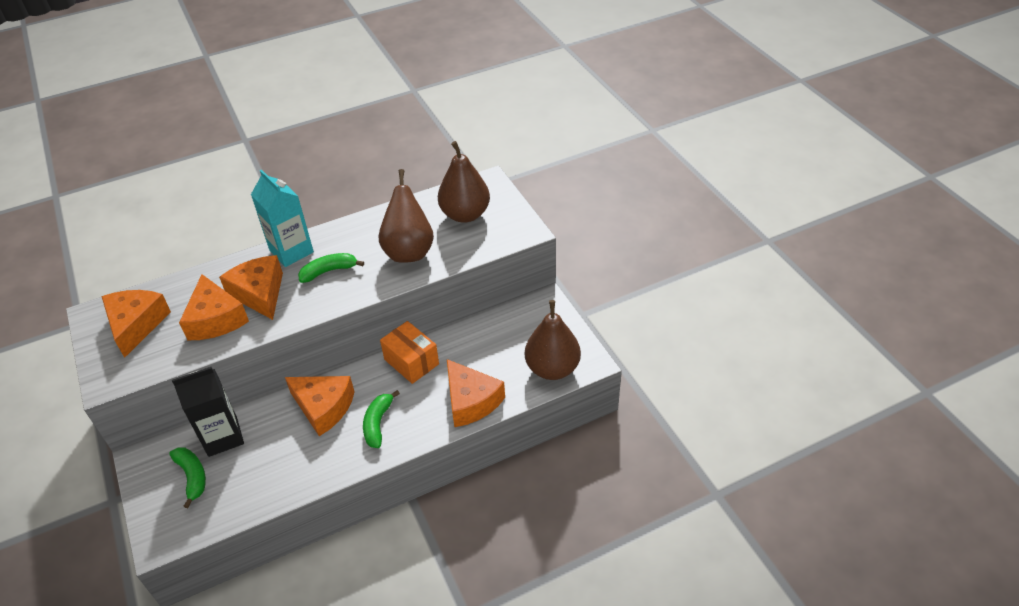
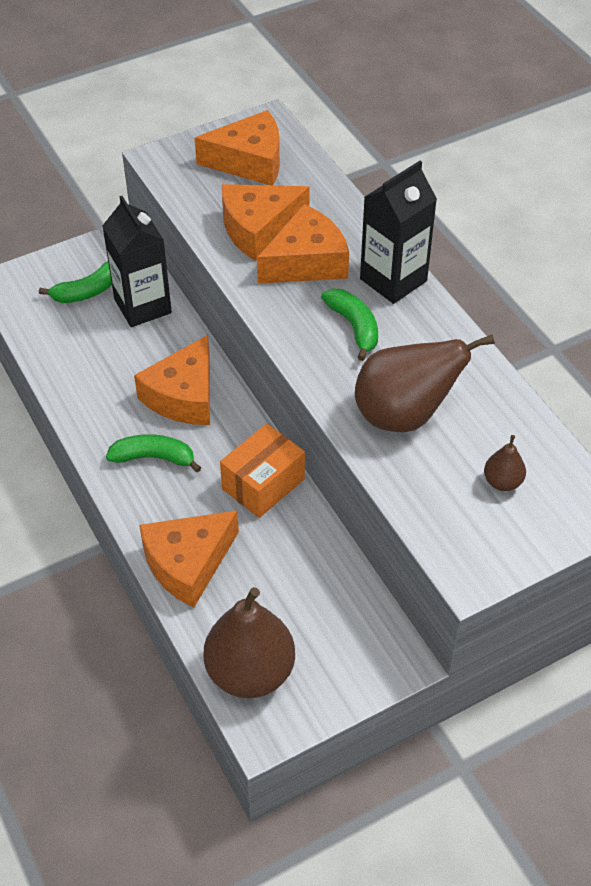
camera: 85 degrees right, 5 degrees up
turquoise carton [251,170,314,267] -> black carton [360,161,437,304]
brown pear [438,141,490,223] -> brown pear [484,435,526,491], size x0.46

